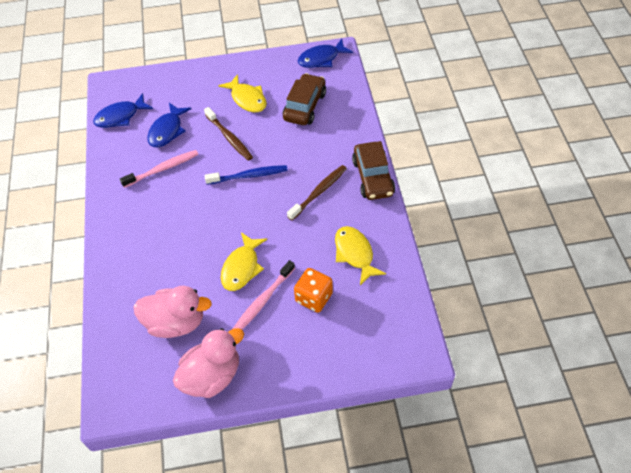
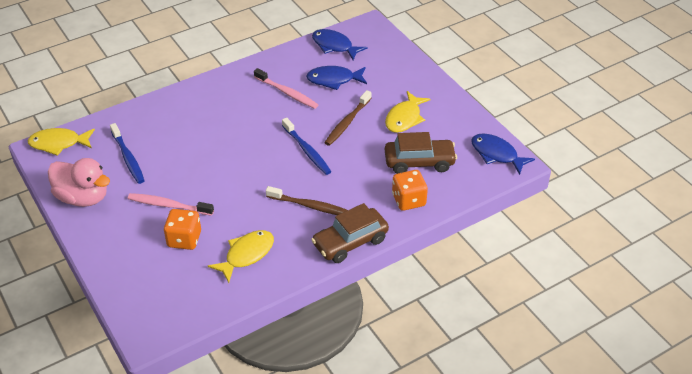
camera: 65 degrees right, 10 degrees down
pink duck [133,286,212,338] -> blue toothbrush [110,123,145,184]
yellow fish [221,232,267,291] -> yellow fish moved to [28,128,95,156]
none -> orange dice [392,170,428,211]

